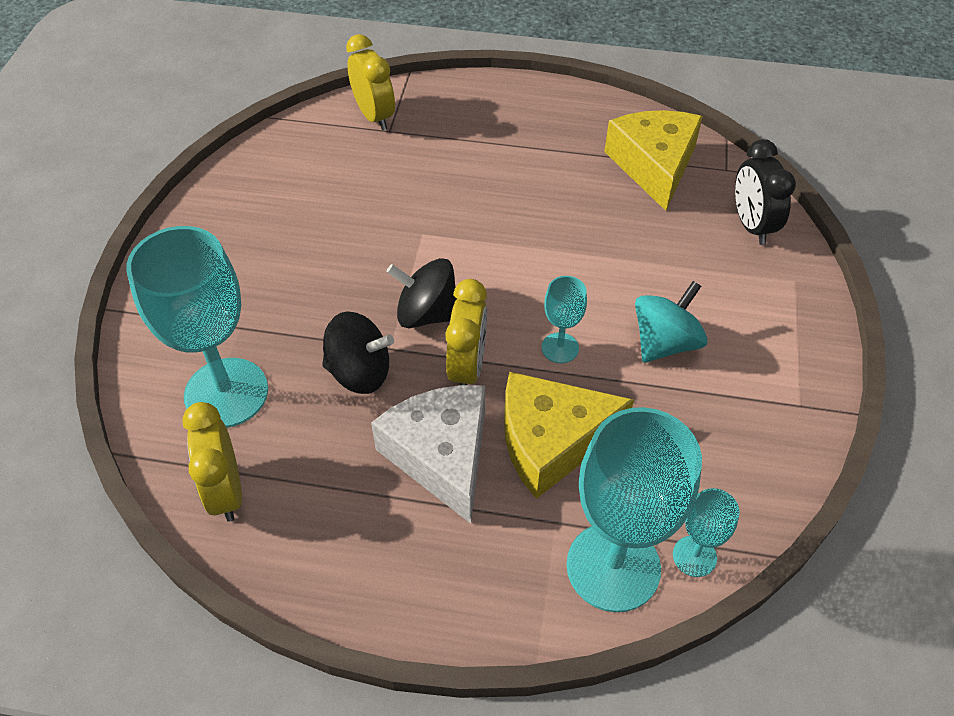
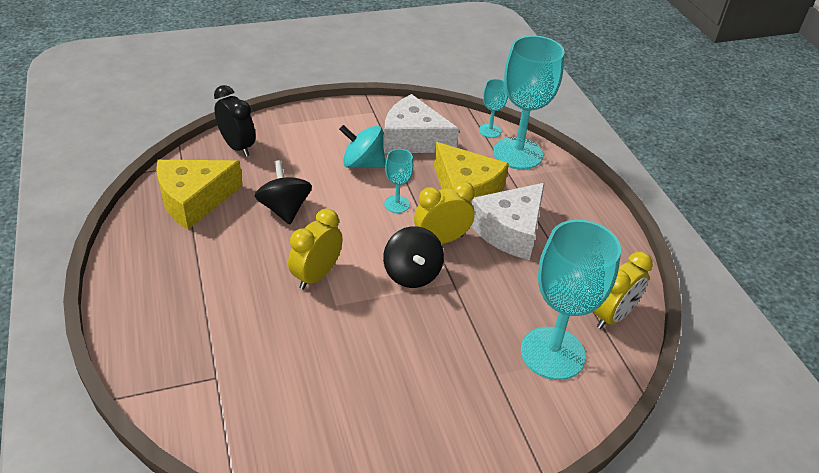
camera: 120 degrees left, 10 degrees down
black spinning top [322,311,394,394] -> black spinning top moved to [255,160,312,225]
yellow clock [346,34,395,131] -> yellow clock moved to [288,209,343,290]
black clock [735,139,796,245] -> black clock turned 90 degrees counterclockwise [214,85,255,157]
none -> white cheese [384,94,459,153]

